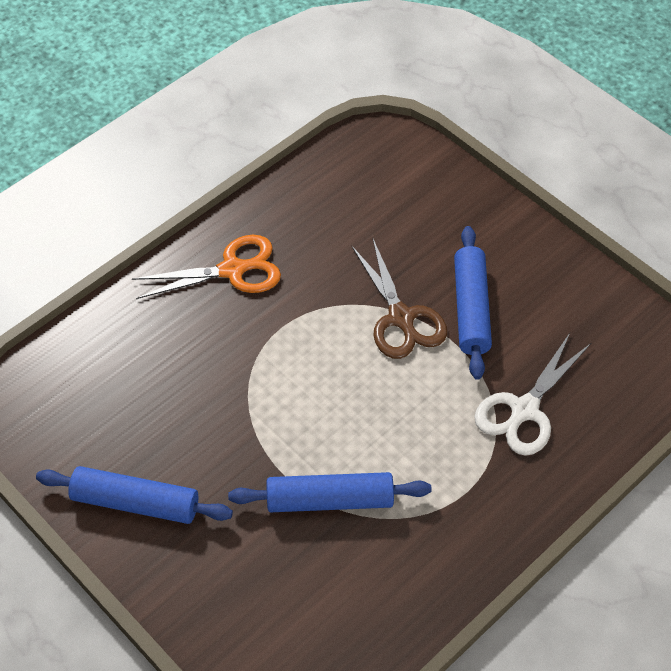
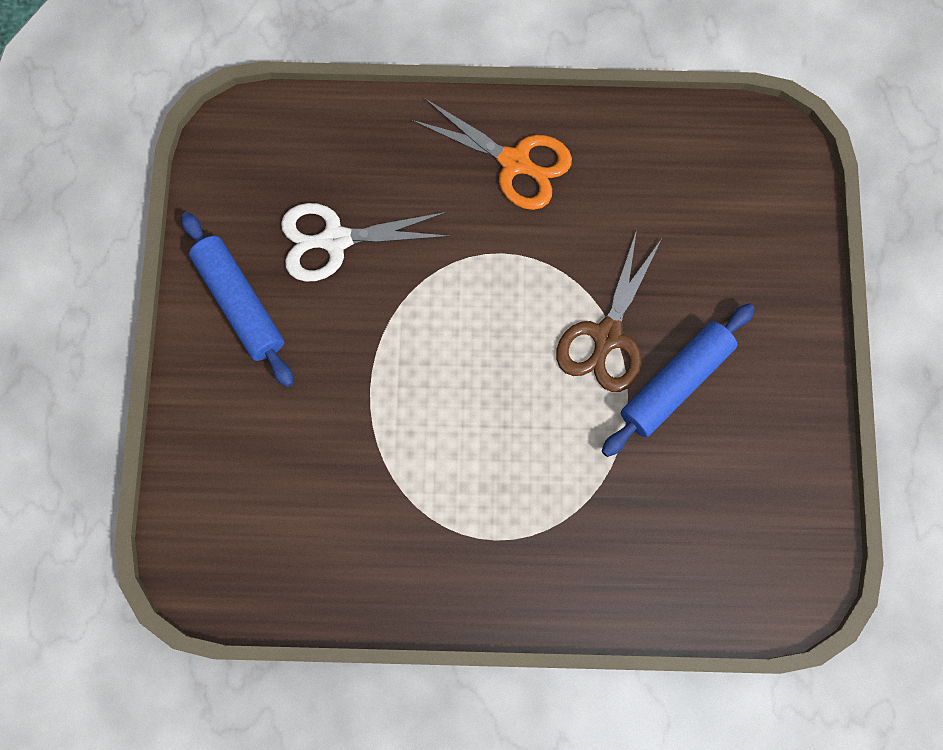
camera: 45 degrees right, 20 degrees up
blue rolling pin [228,472,432,512] -> none
white scissors [474,333,591,456] -> white scissors moved to [281,203,451,282]

